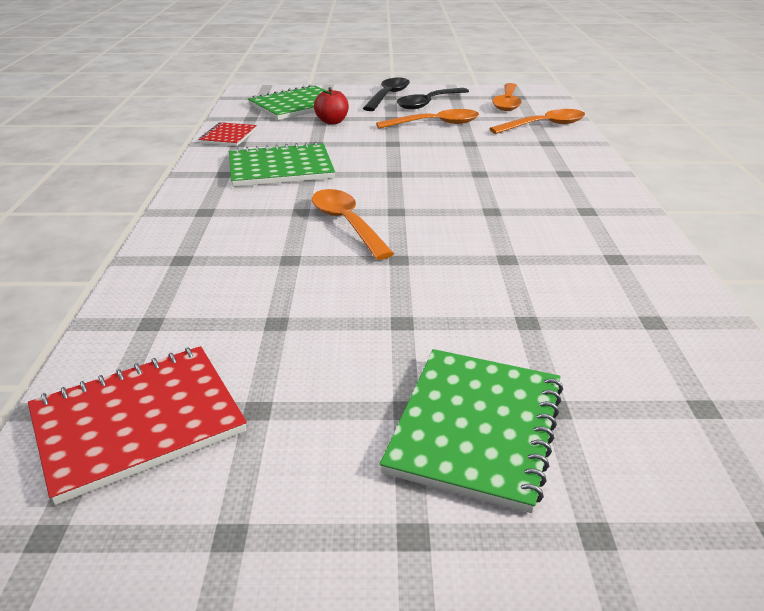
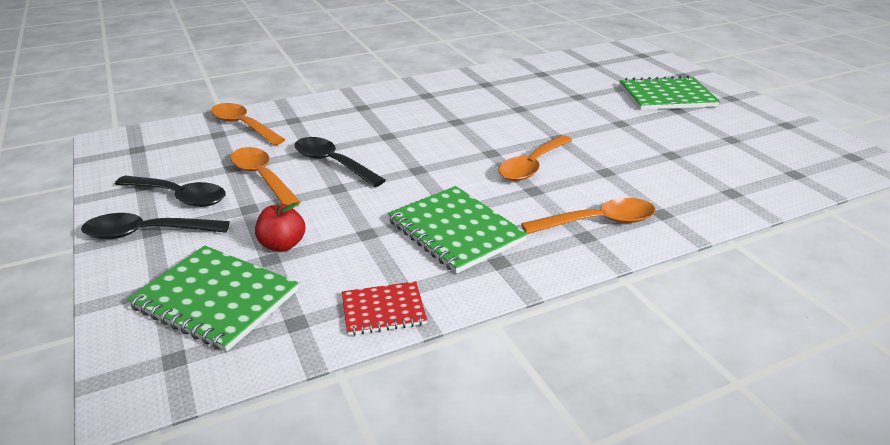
camera: 115 degrees left, 0 degrees up
red notebook [28,346,247,505] -> none
orange spoon [492,83,522,111] -> orange spoon moved to [521,198,656,234]
none -> black spoon [295,137,386,187]

